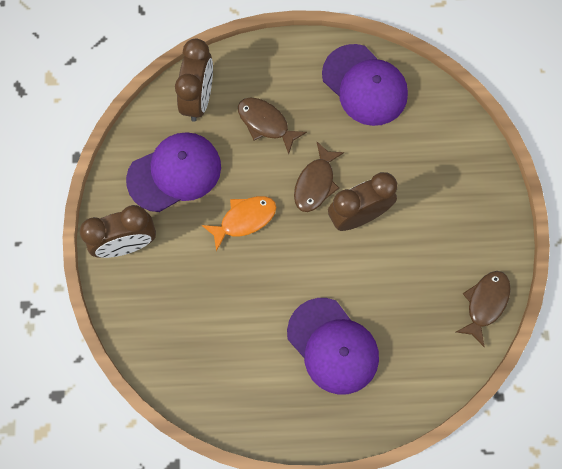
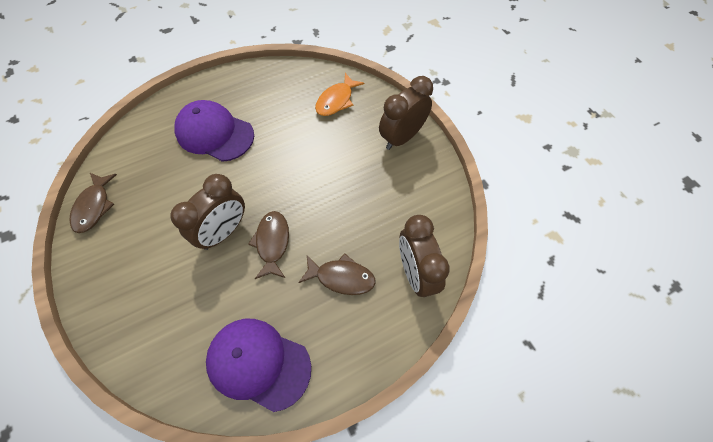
camera: 155 degrees right, 10 degrees down
purple cap [126,132,221,212] -> none
orange fish [202,196,276,252] -> orange fish moved to [315,73,364,116]

